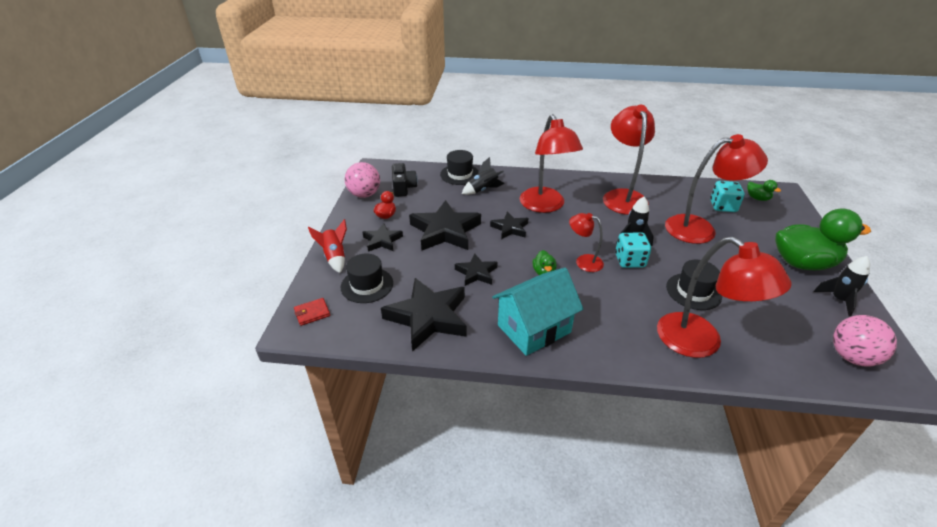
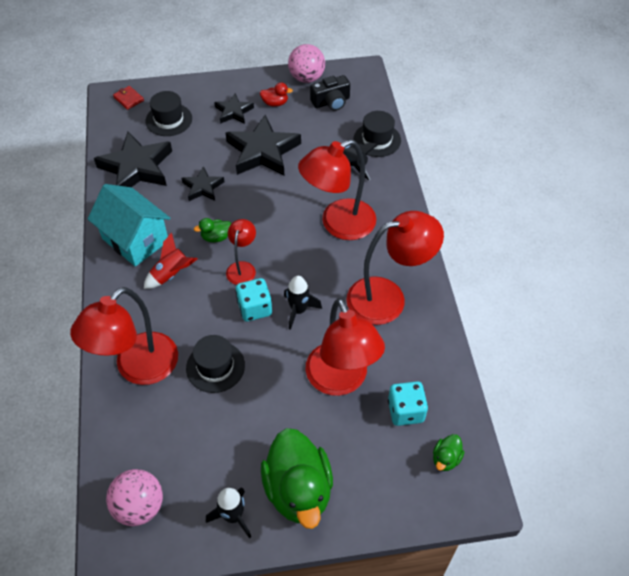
camera: 75 degrees right, 15 degrees up
red rocket [308,219,347,273] -> red rocket moved to [144,232,197,289]
black star [490,212,529,239] -> none

